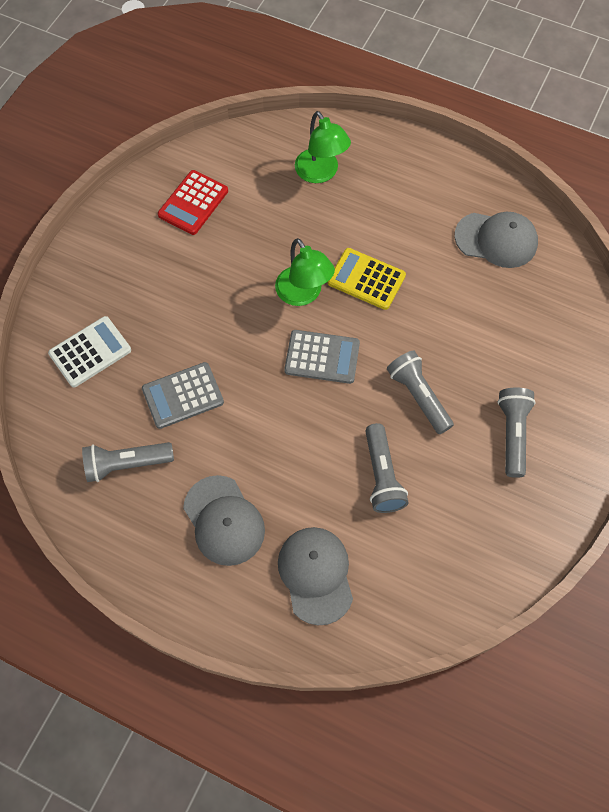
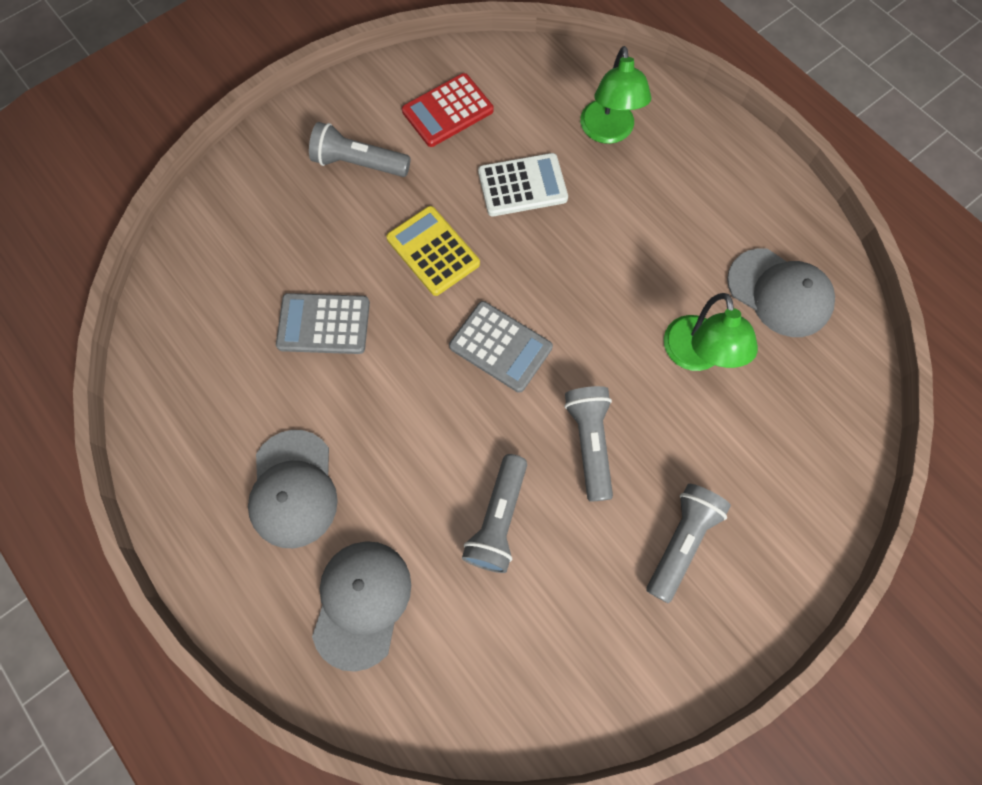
camera: 25 degrees right, 5 degrees up
white calculator [48,316,131,387] -> white calculator moved to [478,153,568,216]
grey flashlight [82,442,174,482] -> grey flashlight moved to [309,122,411,177]
green lamp [275,238,335,306] -> green lamp moved to [664,293,758,371]
yellow calculator [328,248,406,310] -> yellow calculator moved to [386,206,480,296]

